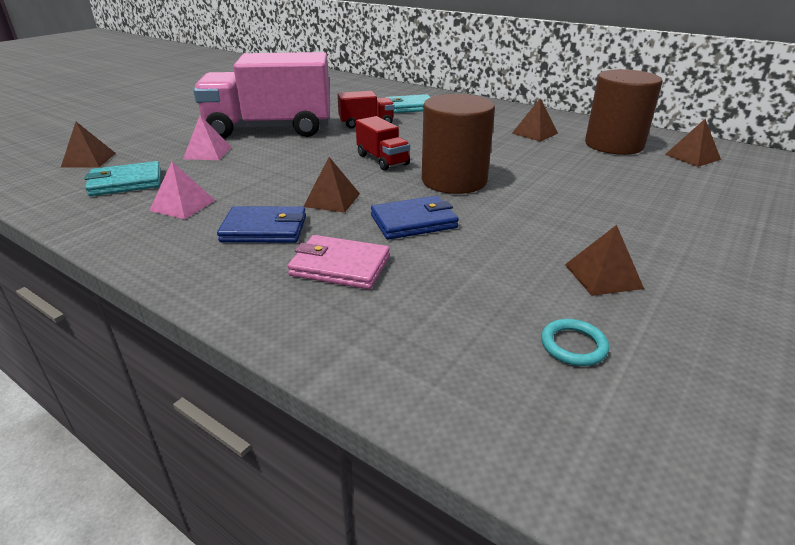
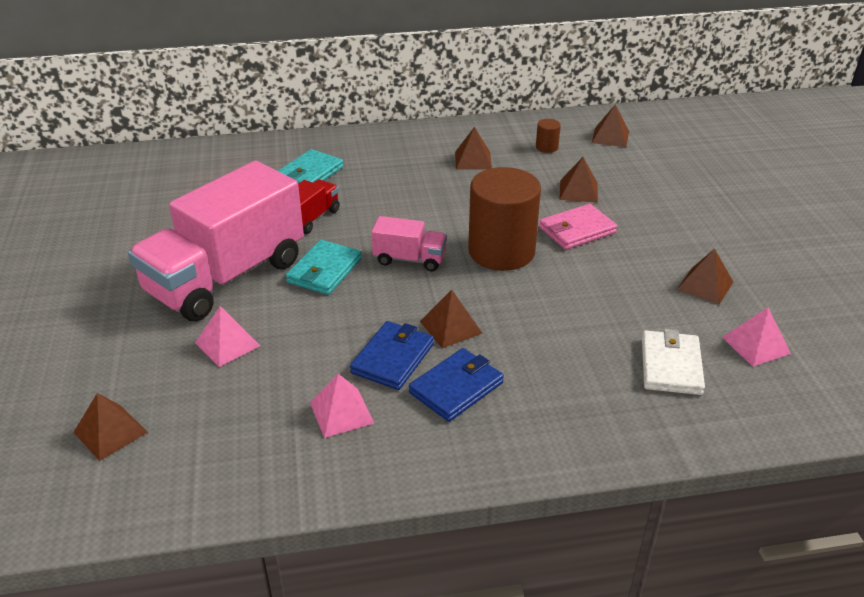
camera: 45 degrees left, 5 degrees up
turquoise wallet [84,161,161,196] -> turquoise wallet moved to [286,240,362,295]
pink wallet [287,235,390,289] -> pink wallet moved to [539,204,617,250]
red truck [356,116,410,171] -> pink truck [371,216,447,271]
blue wallet [371,196,459,240] -> blue wallet moved to [350,321,434,390]
turquoise ring [541,319,609,366] -> pink pyramid [722,307,791,367]
brown cylinder [585,69,663,155] -> brown cylinder [536,119,561,153], size x0.40
none -> brown pyramid [560,157,598,203]
none -> white wallet [642,329,705,395]

